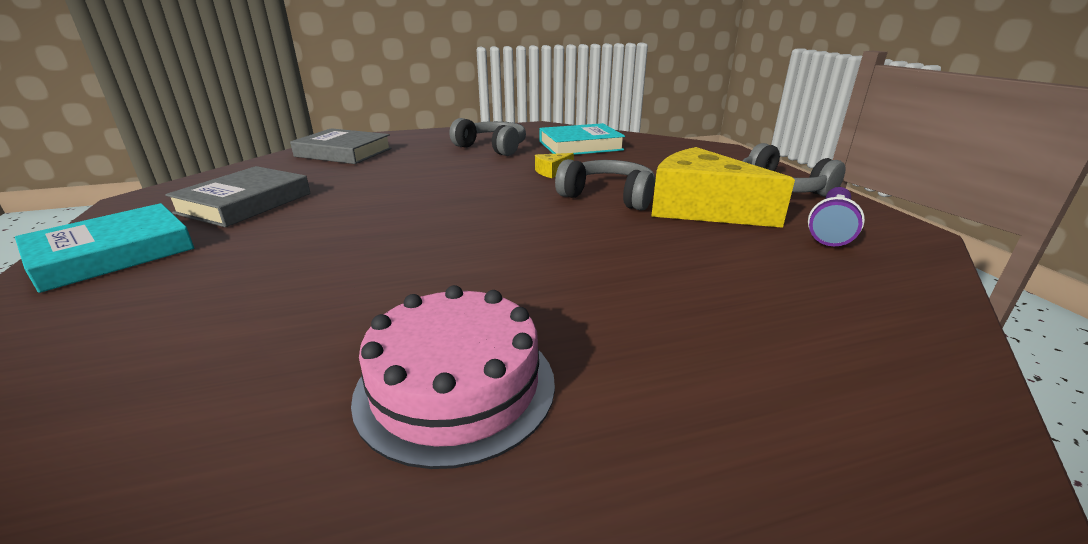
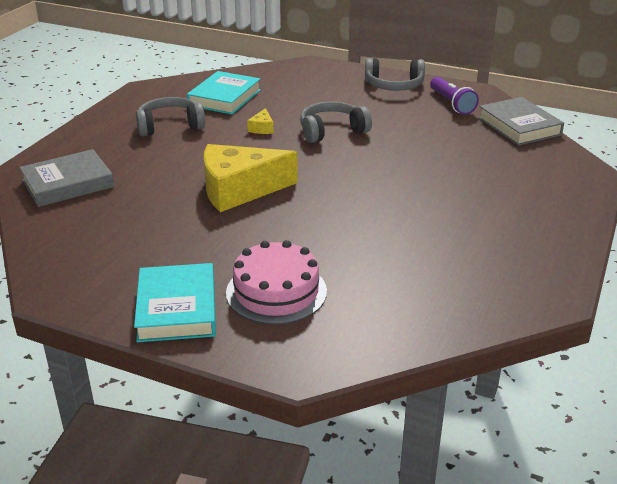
camera: 50 degrees left, 5 degrees up
grey book [165,166,310,227] -> grey book moved to [478,97,564,146]
pink cake [351,285,555,469] -> pink cake moved to [226,240,327,325]
yellow cheese [651,147,795,228] -> yellow cheese moved to [204,144,298,212]

